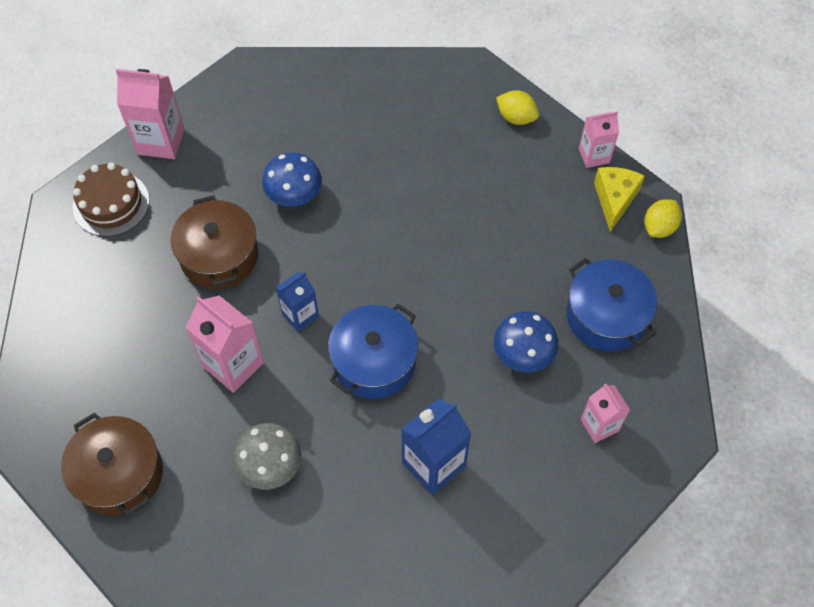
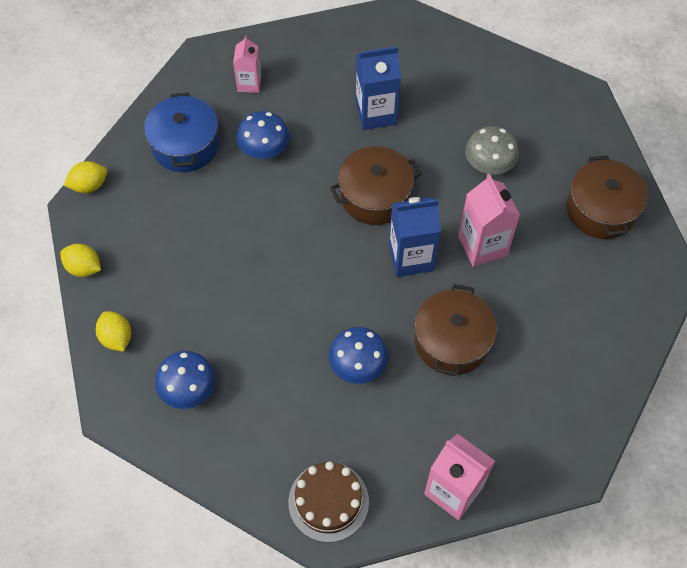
camera: 150 degrees left, 0 degrees up
brown cake [73,162,149,236] -> brown cake moved to [288,462,369,542]
blue carton [276,272,319,332] -> blue carton [389,197,441,277], size x1.59
blue pot [328,304,418,399] -> brown pot [330,146,422,225]
pink carton [579,111,619,168] -> yellow lemon [60,244,101,277]
yellow cheese [594,167,645,232] -> none
none -> blue mushroom [155,351,216,409]

